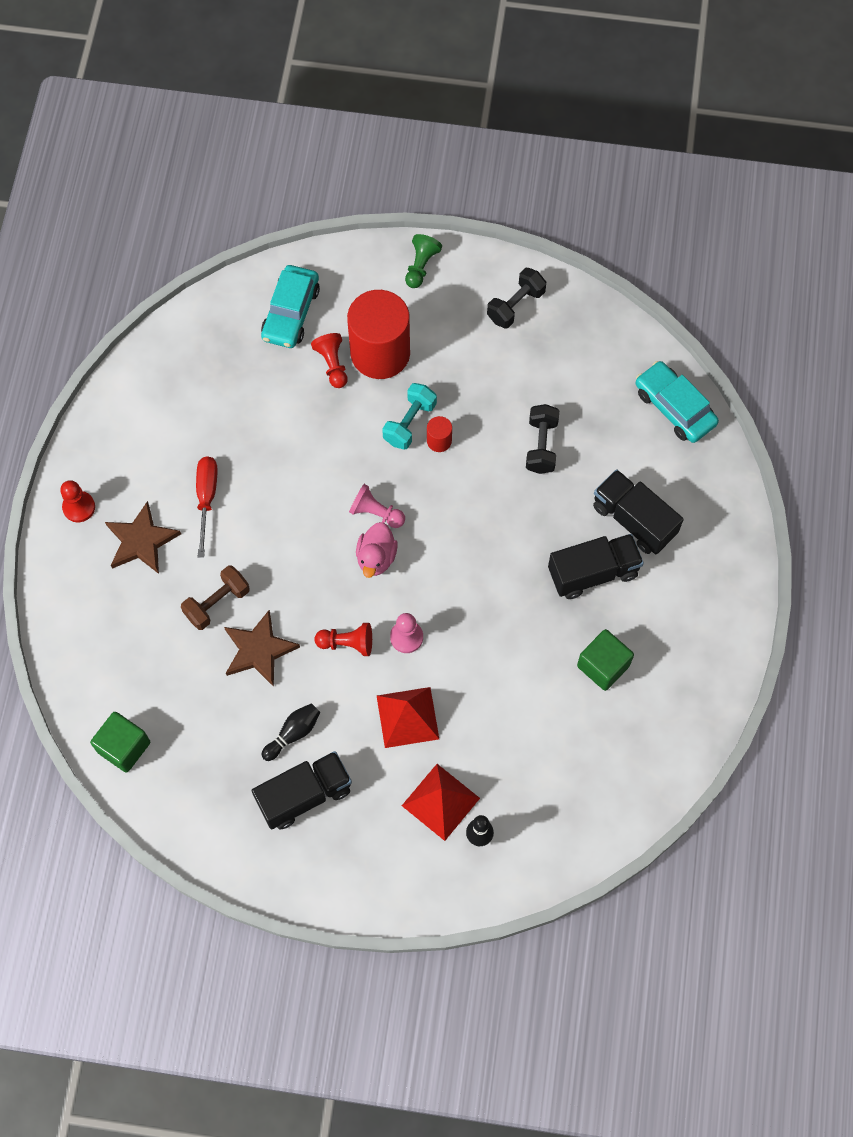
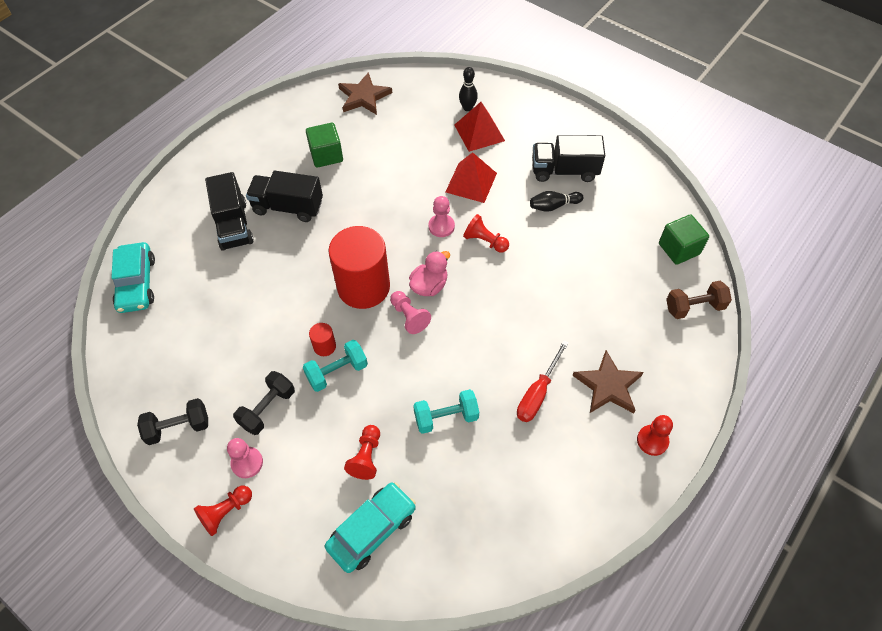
camera: 150 degrees left, 10 degrees down
brown dumbbell [181,565,250,630] -> brown dumbbell moved to [666,281,732,319]
brown star [224,610,300,687] -> brown star moved to [338,72,392,115]
red cylinder [347,290,410,379] -> red cylinder moved to [329,226,390,309]
green pawn [405,234,442,288] -> red pawn [194,486,252,536]
black dumbbell [526,404,559,474] -> black dumbbell moved to [233,371,295,435]
none -> pink pawn [227,438,263,478]
none -> turquoise dumbbell [413,389,479,434]

